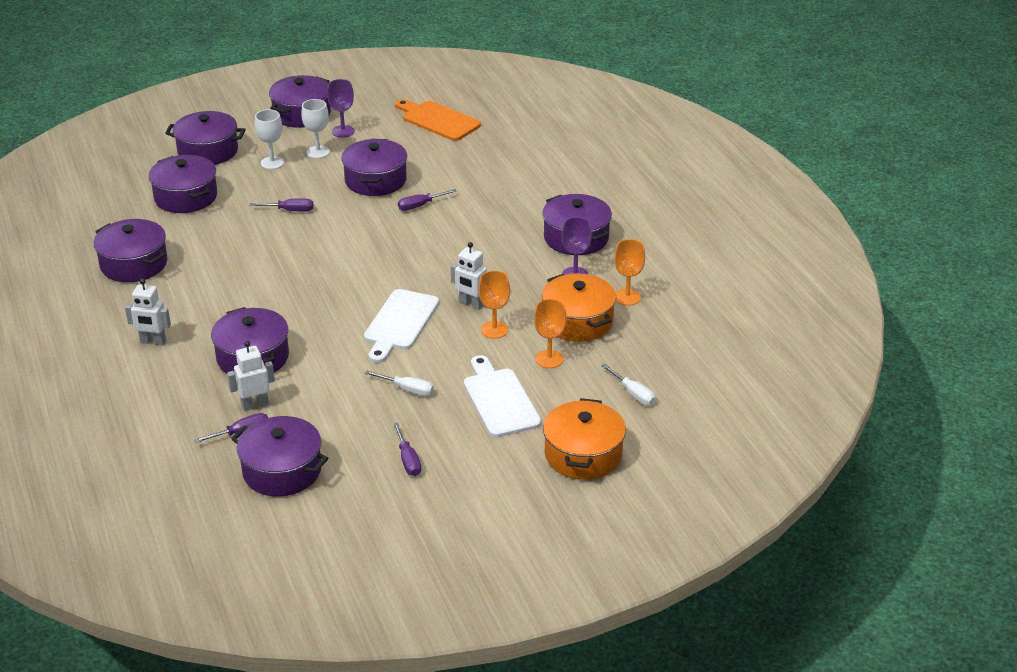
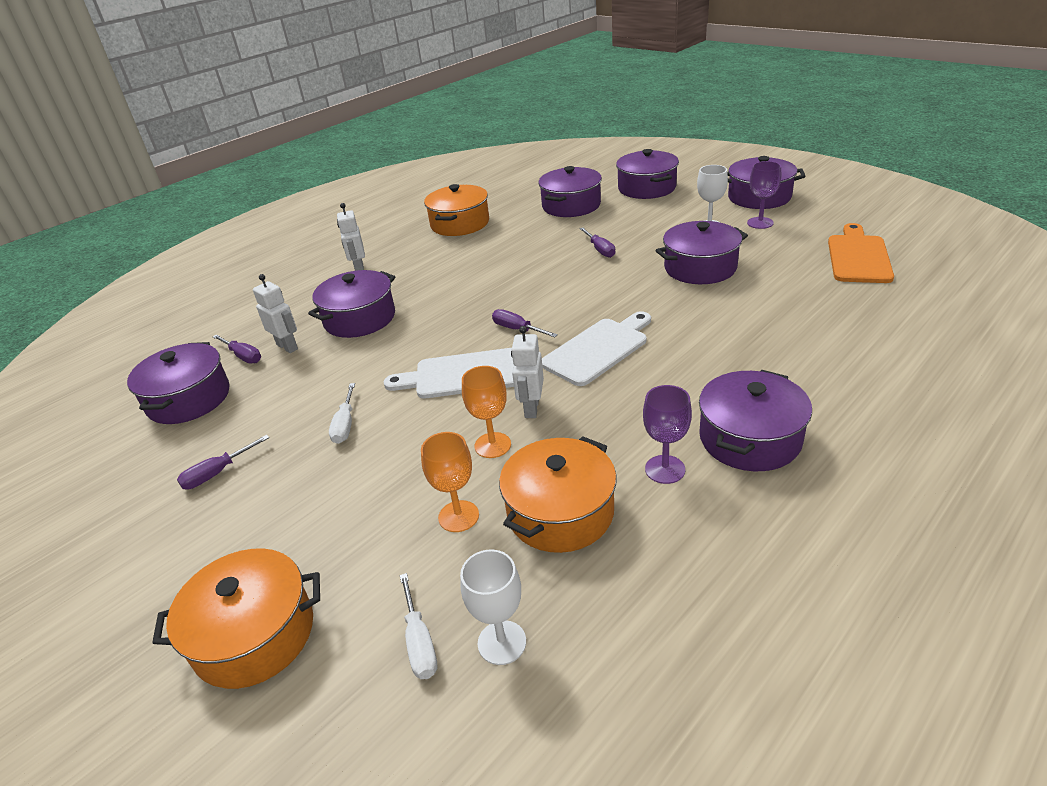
camera: 70 degrees right, 0 degrees up
purple pot [94,219,167,282] -> orange pot [424,184,489,236]
white goblet [255,110,284,169] -> white goblet moved to [460,549,526,665]
purple screwdriver [398,189,457,211] -> purple screwdriver moved to [492,309,558,337]
white cutting board [464,355,541,438] -> white cutting board moved to [542,311,651,386]
white screwdriver [601,364,656,405] -> white screwdriver turned 45 degrees counterclockwise [400,573,437,679]
orange goblet [614,239,645,306] -> none

